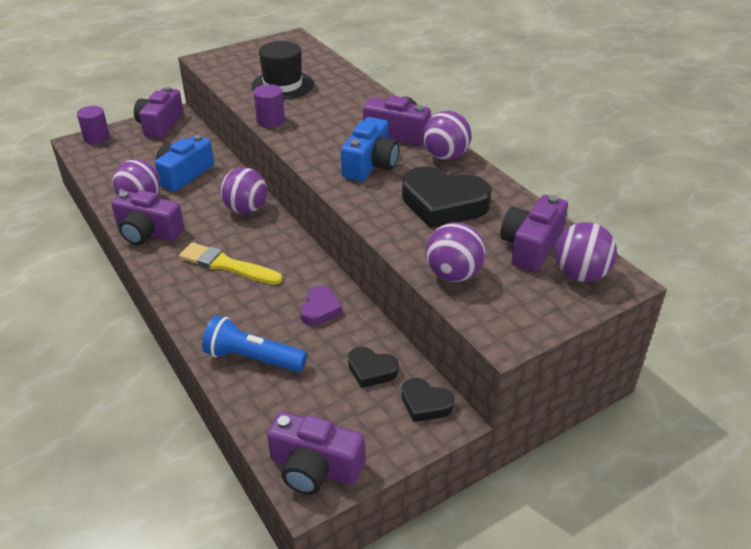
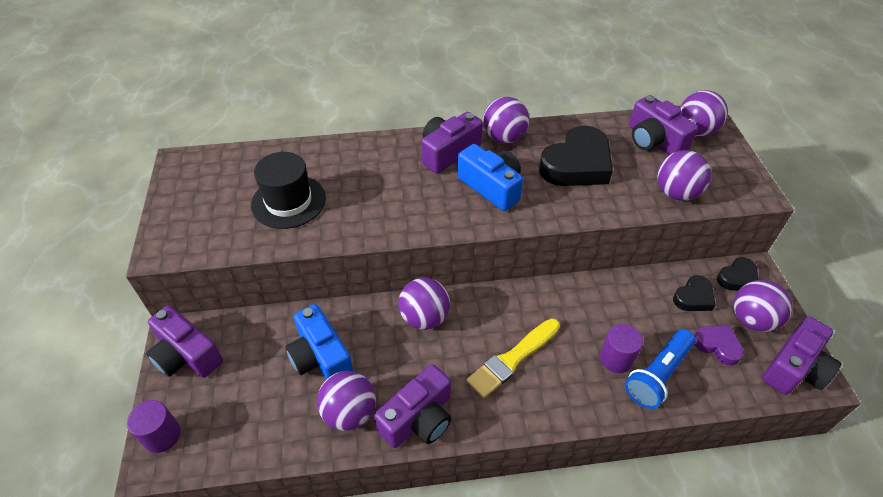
camera: 65 degrees left, 10 degrees up
purple cylinder [253,84,285,128] -> purple cylinder moved to [600,324,643,373]
purple heart [300,286,343,326] -> purple heart moved to [694,325,744,365]
none -> purple ball [734,280,792,332]

